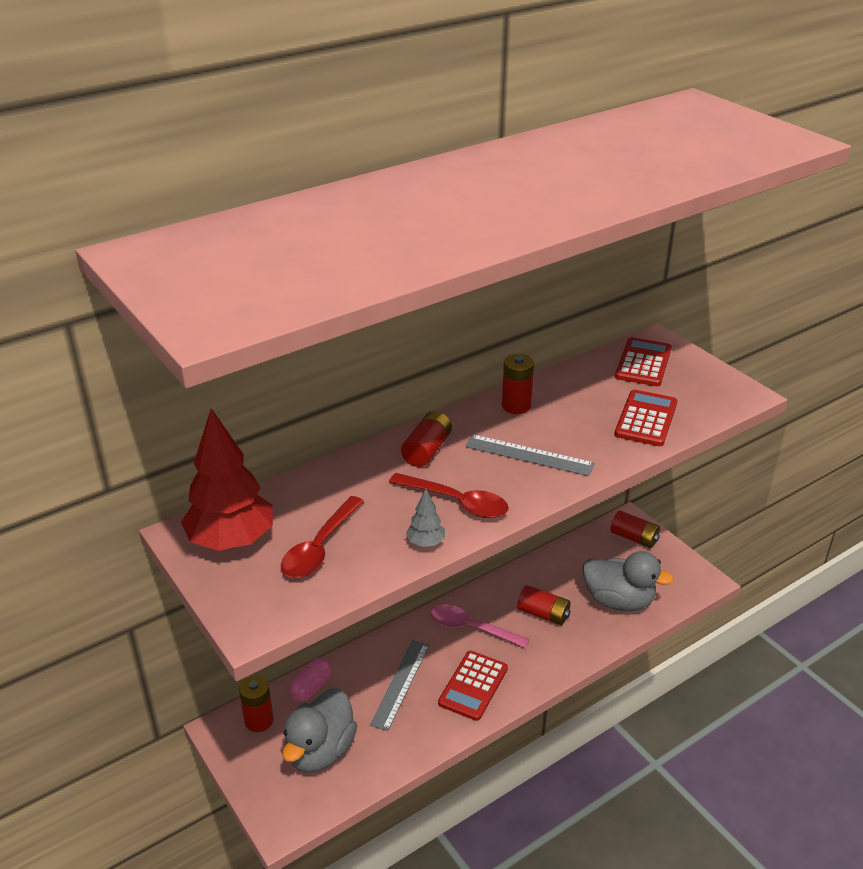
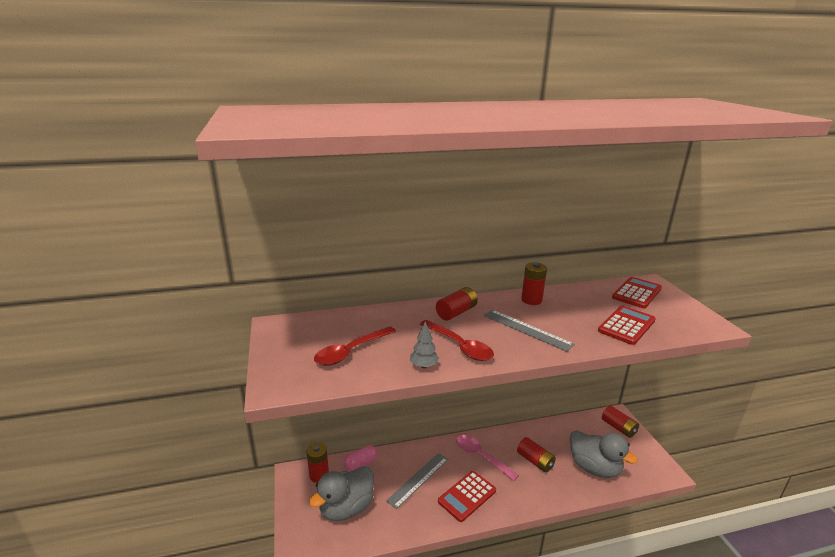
camera: 20 degrees right, 10 degrees down
red tree [181,408,273,551] -> none

